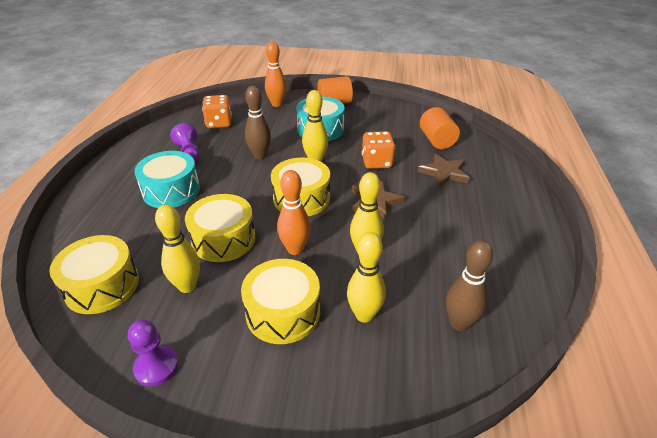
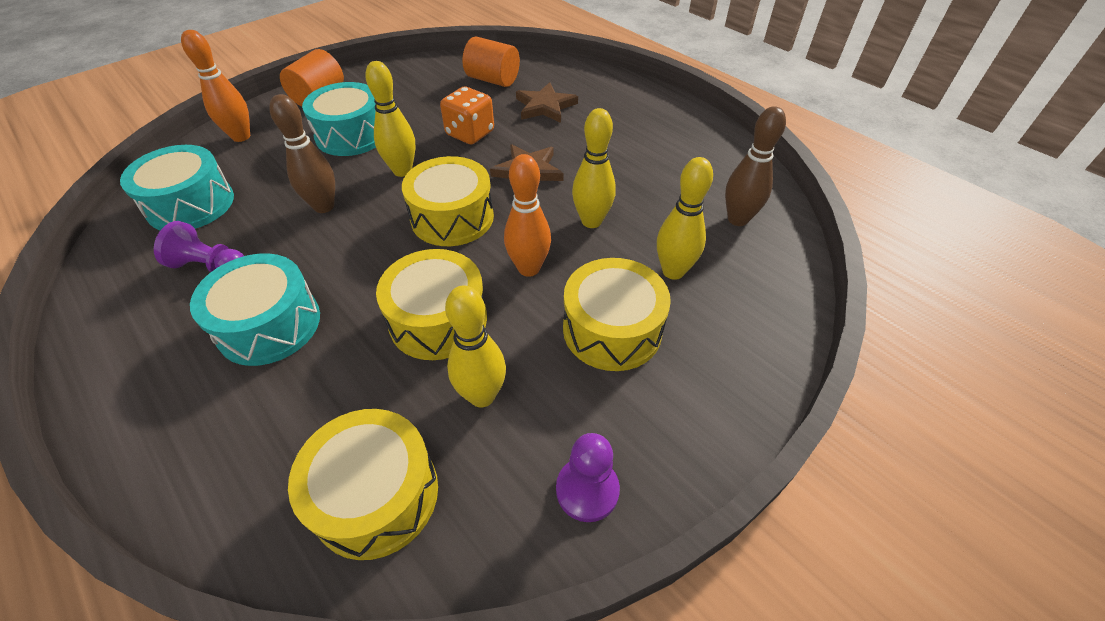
camera: 50 degrees left, 10 degrees up
orange dice [202,95,232,128] -> turquoise drum [120,145,234,230]

